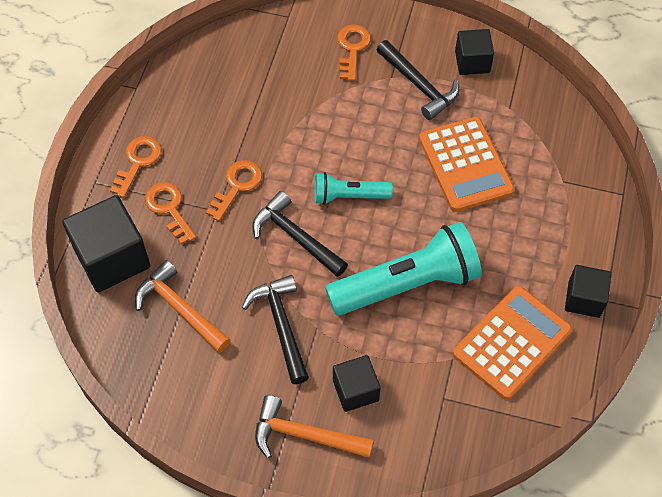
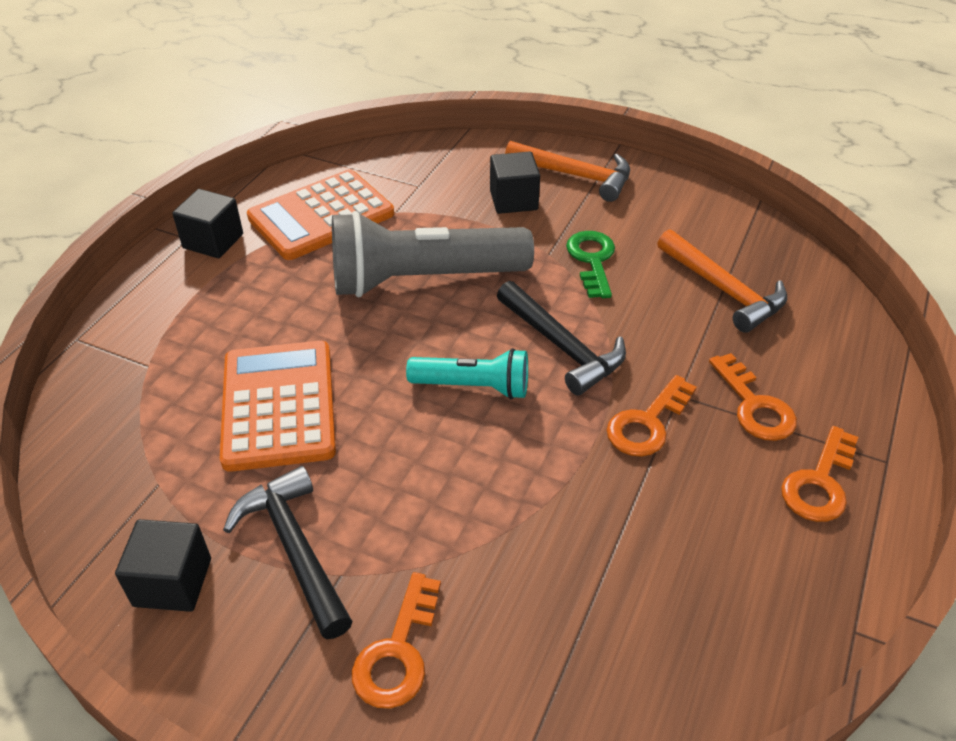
camera: 170 degrees left, 15 degrees down
black cube [62,195,150,293] -> none
black hammer [242,275,309,384] -> green key [566,231,615,298]
turquoise flashlight [325,222,482,315] -> grey flashlight [332,211,534,297]

